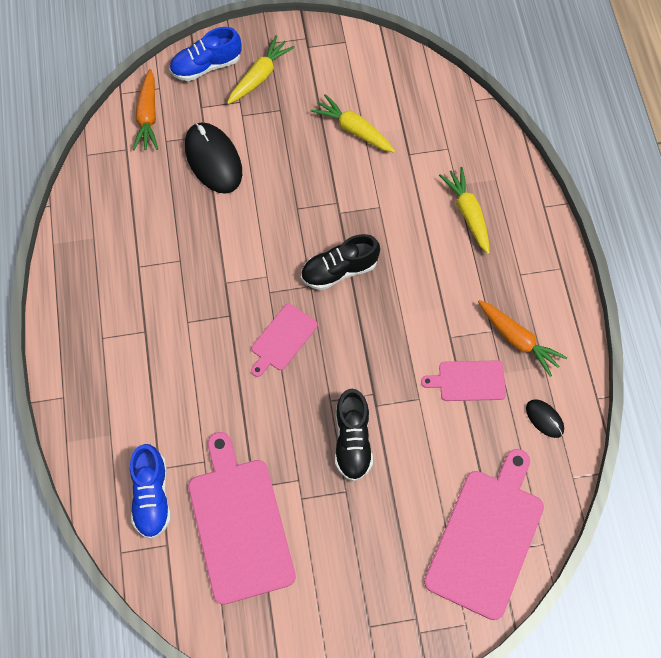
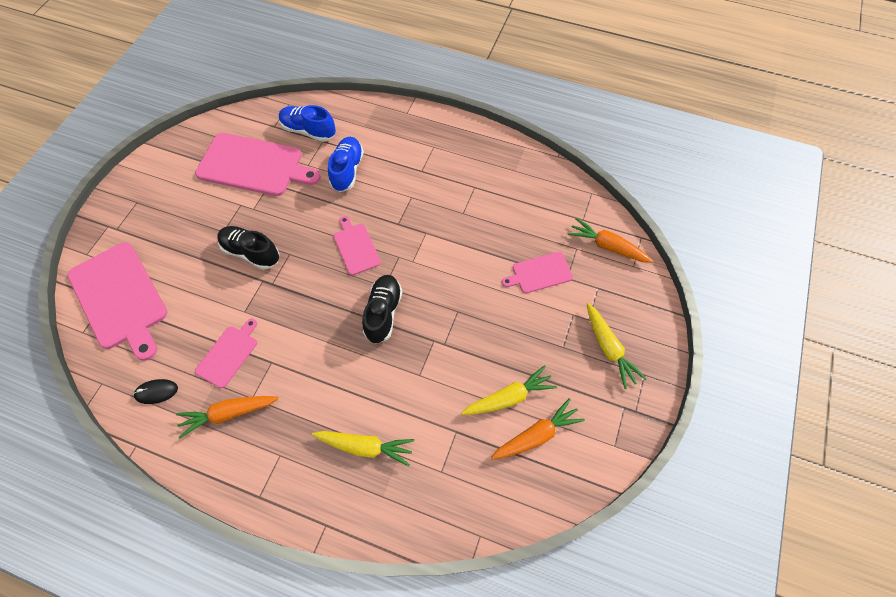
camera: 120 degrees right, 5 degrees down
blue shoe [170,27,242,81] -> blue shoe moved to [328,137,364,192]
black mouse [185,122,242,194] -> pink cutting board [502,252,573,293]
none -> orange carrot [491,398,585,460]

